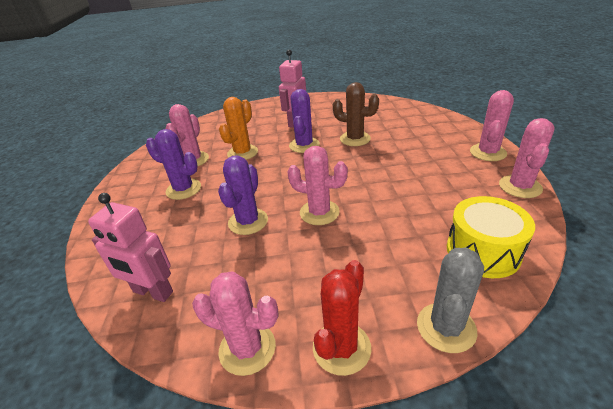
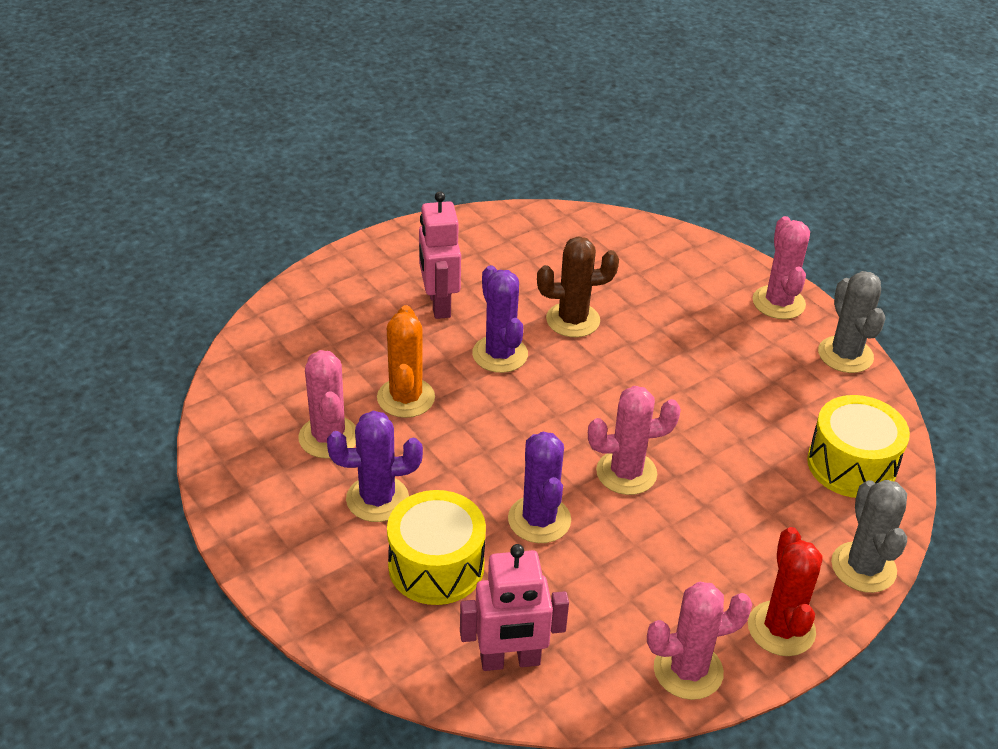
camera: 35 degrees left, 5 degrees up
pink cactus [499,118,555,198] -> grey cactus [818,271,885,373]
none -> yellow drum [387,490,486,605]

